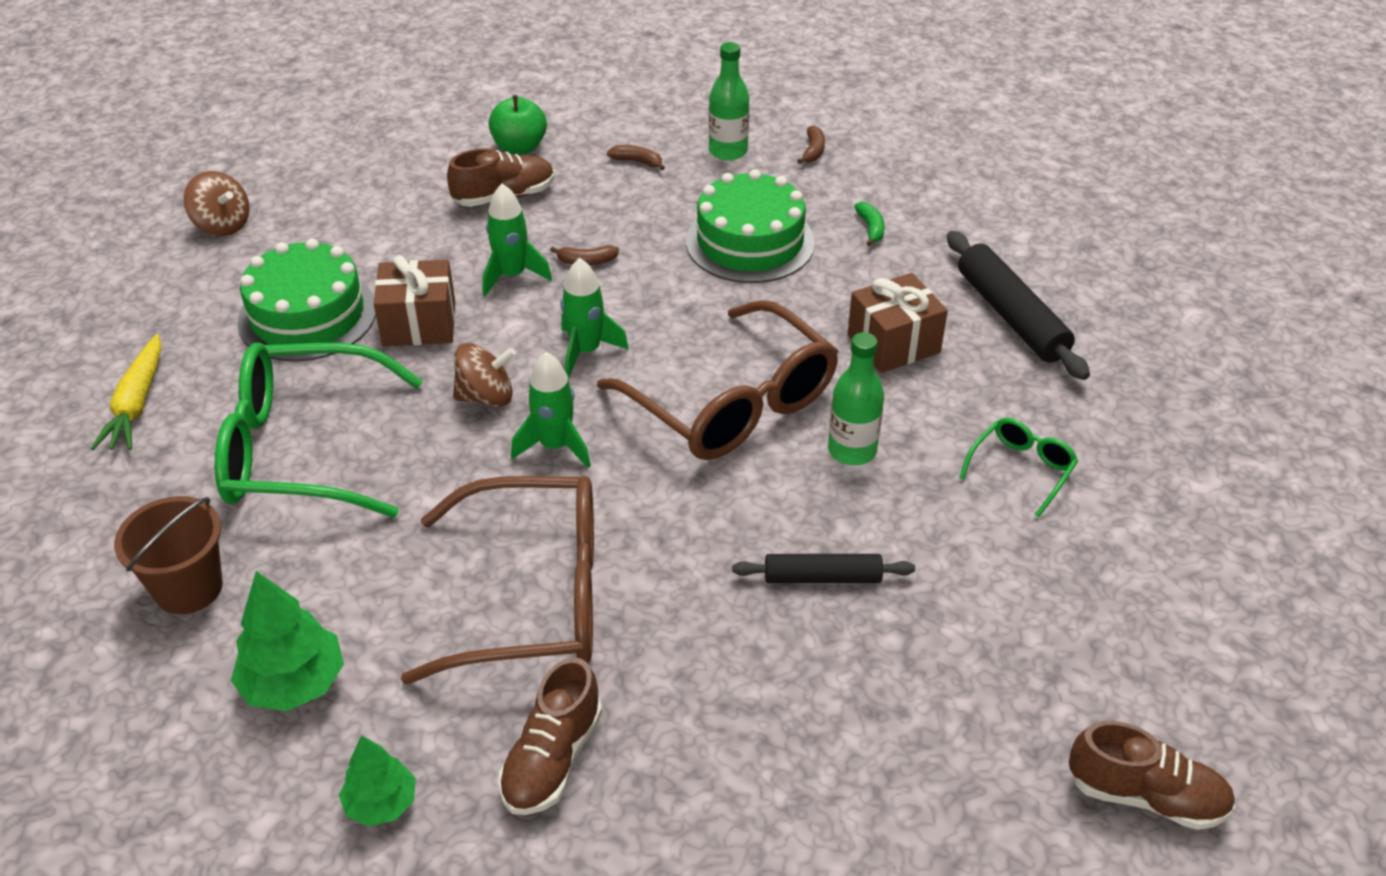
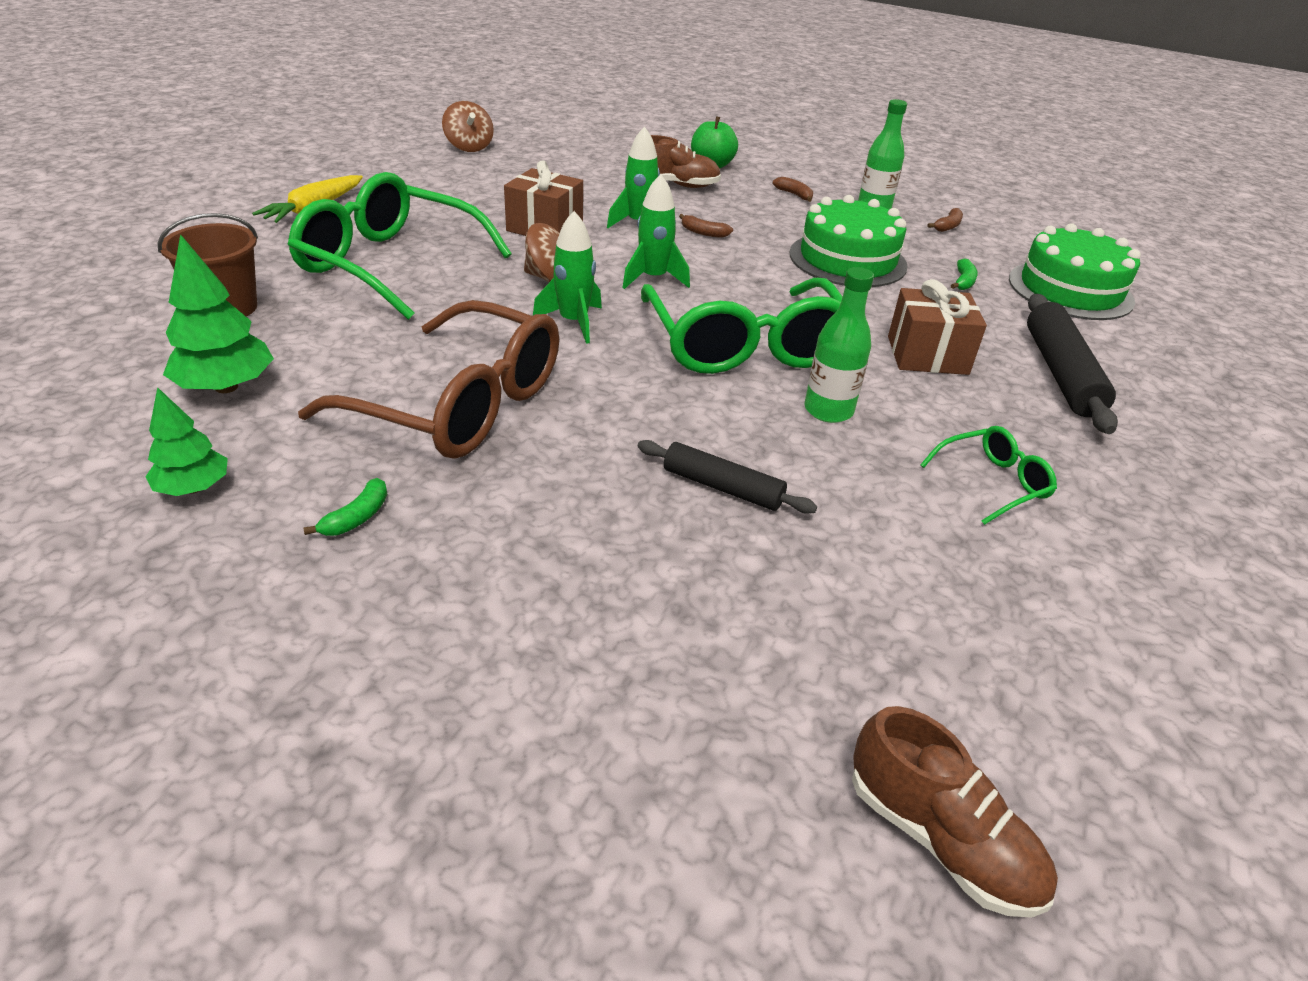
camera: 25 degrees right, 5 degrees down
green cake [237,239,376,361] -> green cake moved to [1009,223,1141,320]
brown shoe [498,657,602,815] -> green banana [303,478,387,536]
brown glasses [597,300,839,460] -> green glasses [641,278,842,374]

